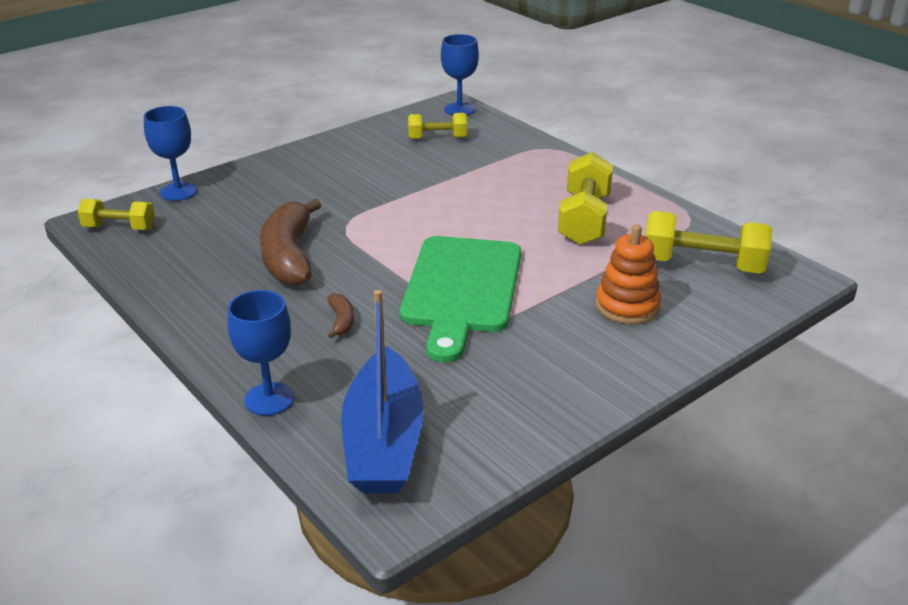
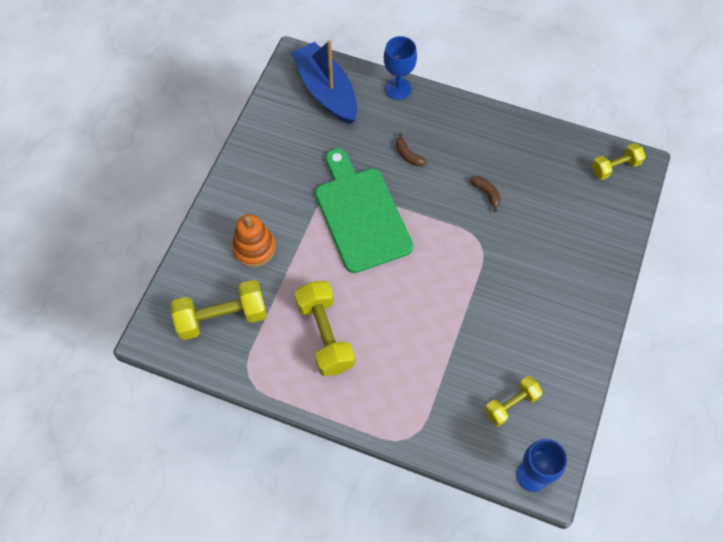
camera: 150 degrees right, 30 degrees up
blue goblet [144,106,197,201] -> none
brown banana [260,198,321,286] -> brown banana [469,176,501,212], size x0.43

